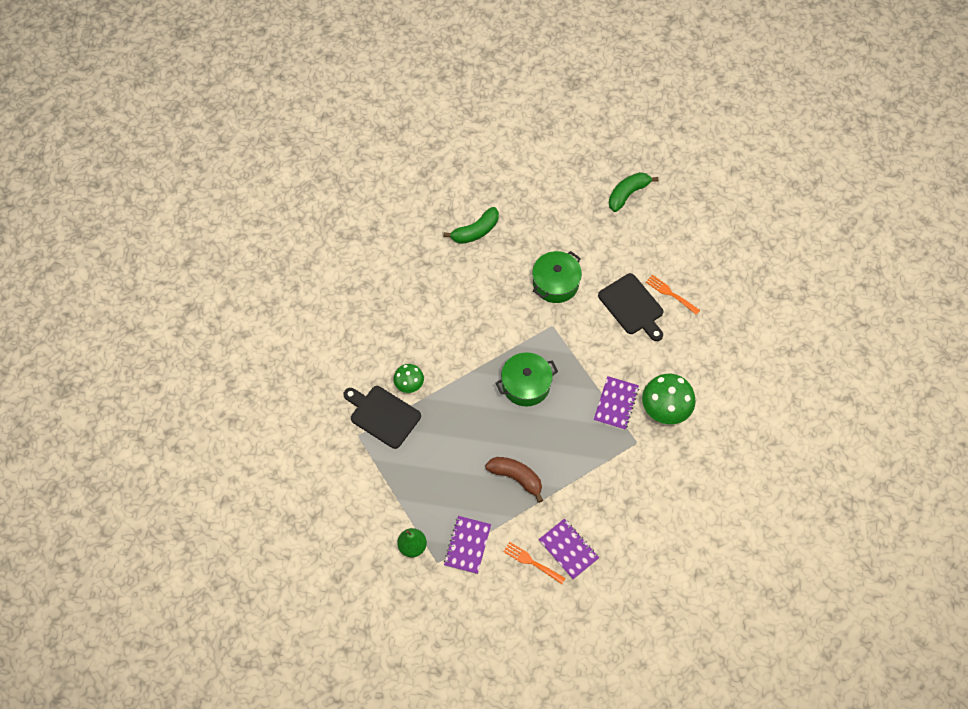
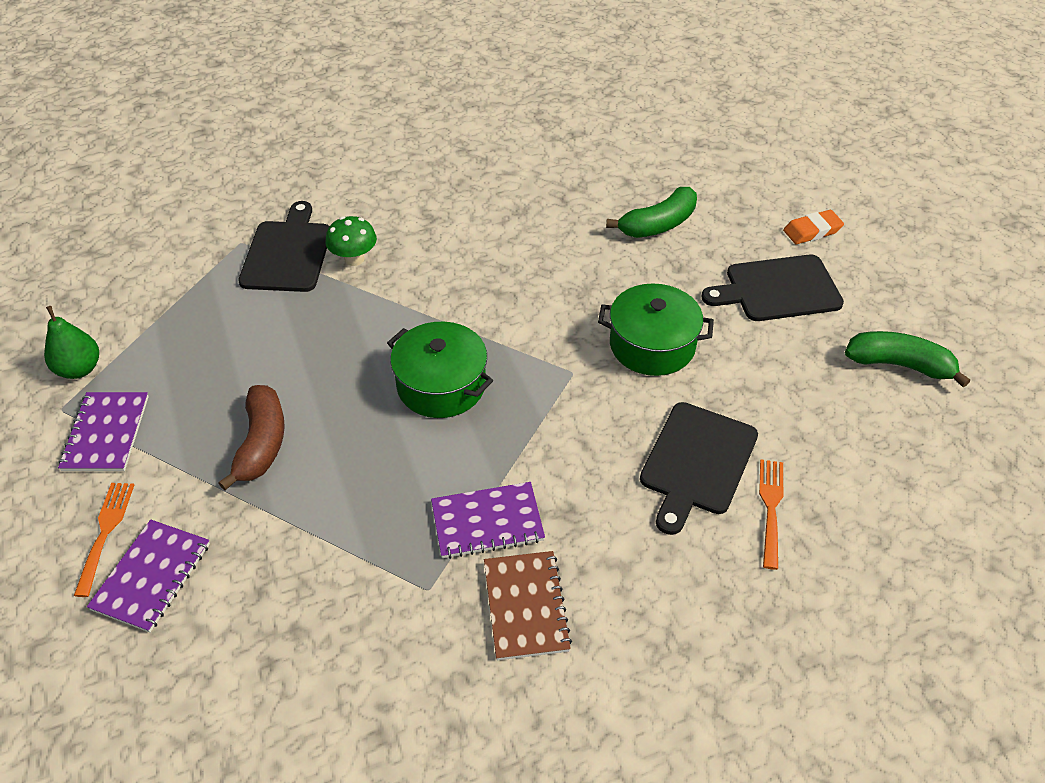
camera: 60 degrees right, 15 degrees down
green banana [443,207,499,244] -> green banana turned 60 degrees counterclockwise [606,187,697,238]
purple notebook [444,516,491,574] -> purple notebook turned 75 degrees counterclockwise [58,392,149,471]
green mushroom [642,374,696,424] -> brown notebook [484,551,572,660]
none -> black cutting board [701,254,844,321]
none -> orange eraser [783,210,844,244]

